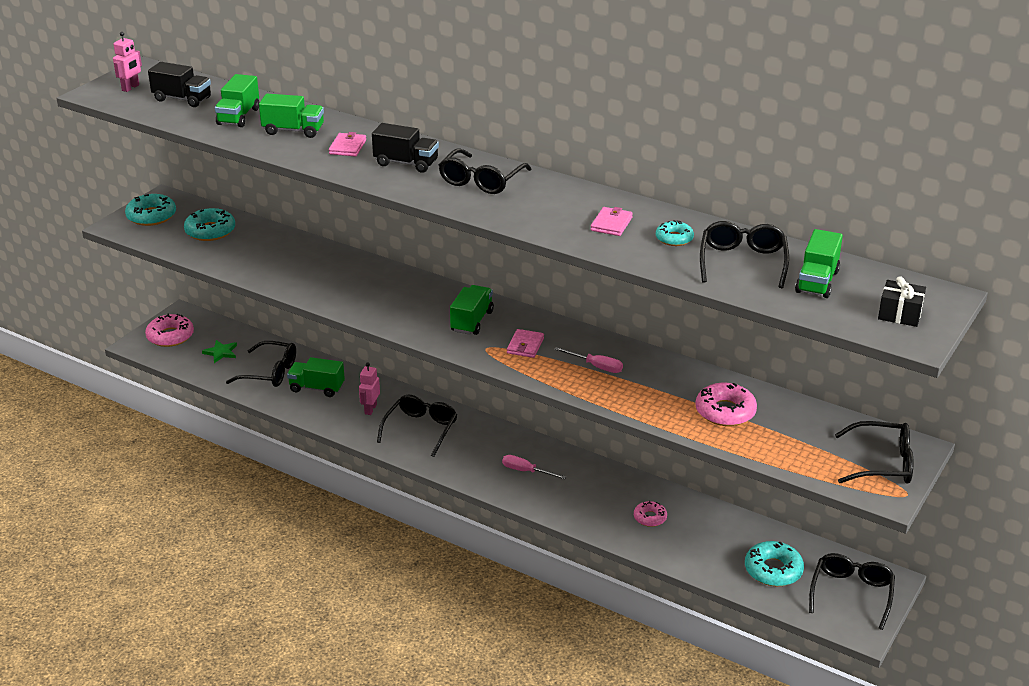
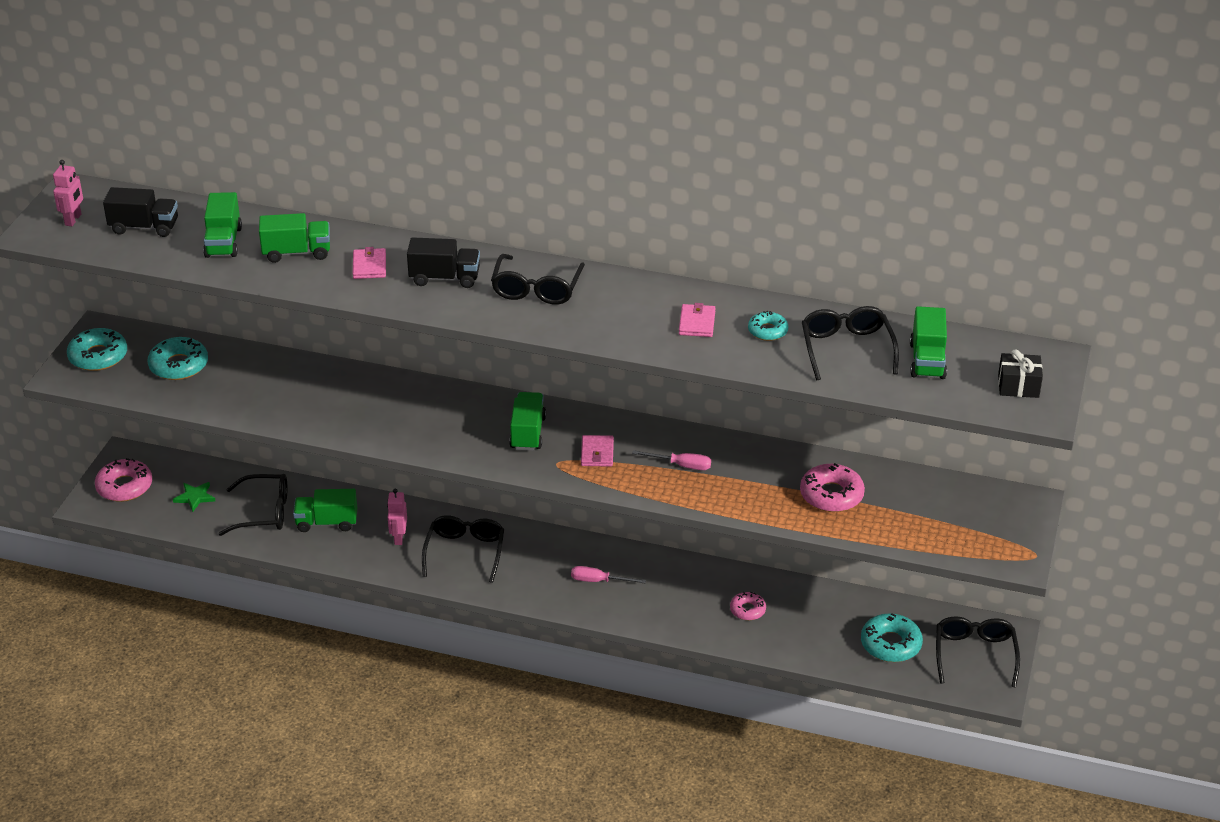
camera: 15 degrees left, 5 degrees up
black glasses [835,421,913,483] -> none

